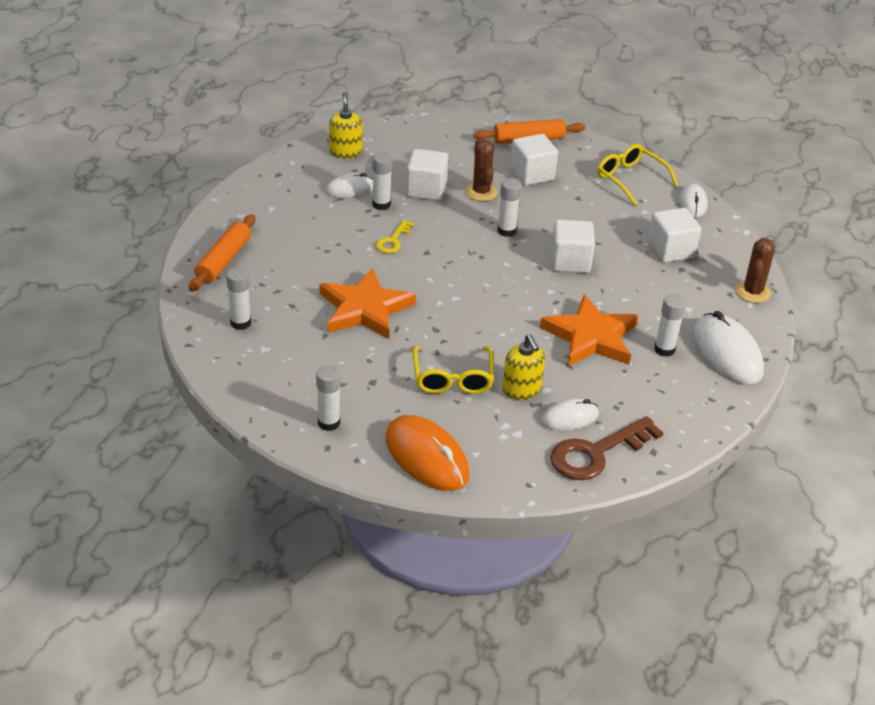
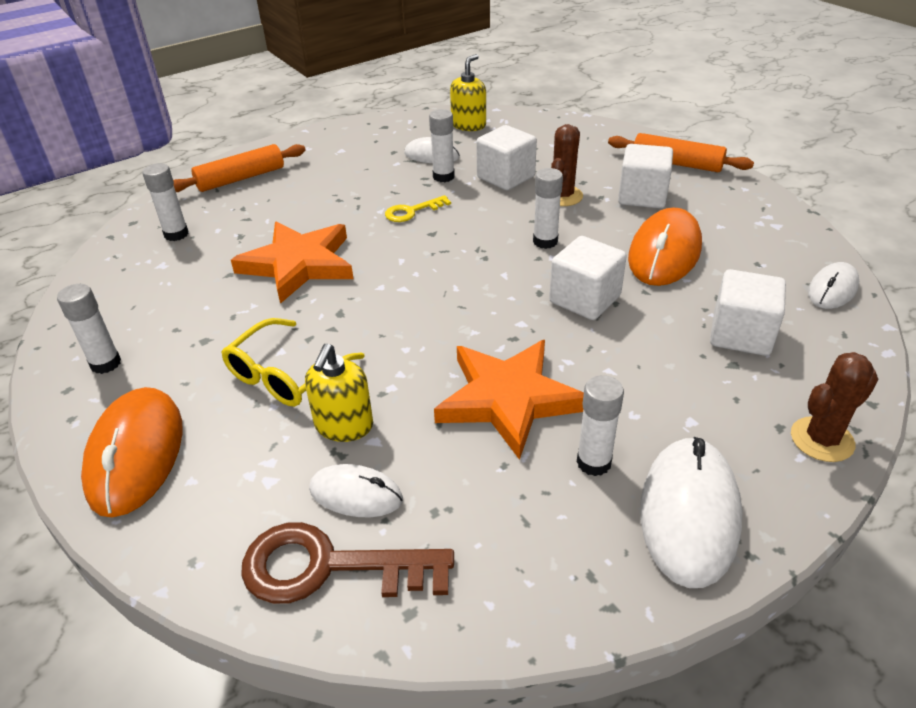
camera: 40 degrees right, 0 degrees up
yellow glasses [597,144,679,206] -> none
none -> orange mouse [628,208,702,286]

